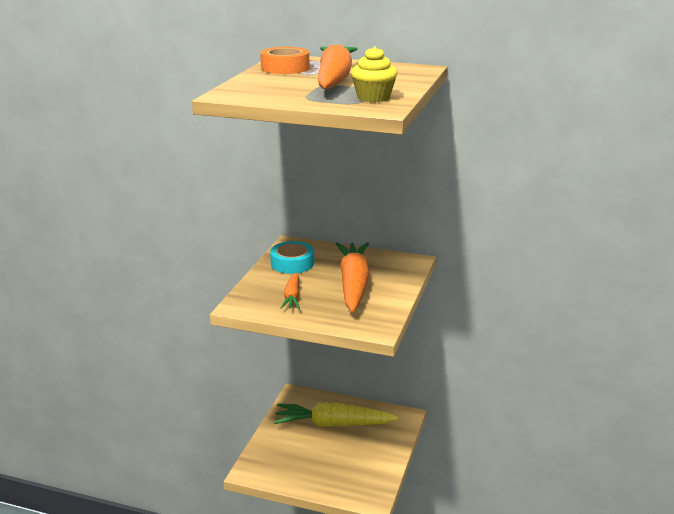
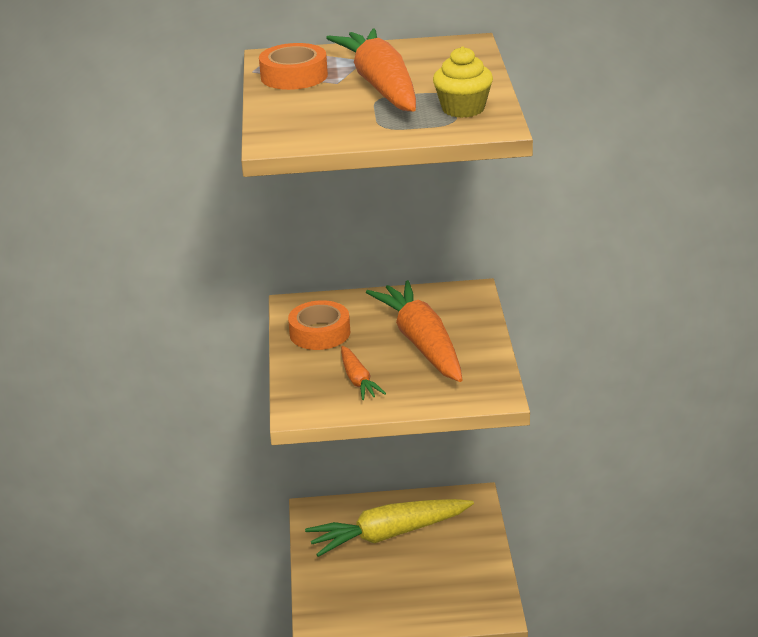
camera: 20 degrees left, 5 degrees up
turquoise tape [270,241,314,274] -> orange tape [288,300,350,350]

